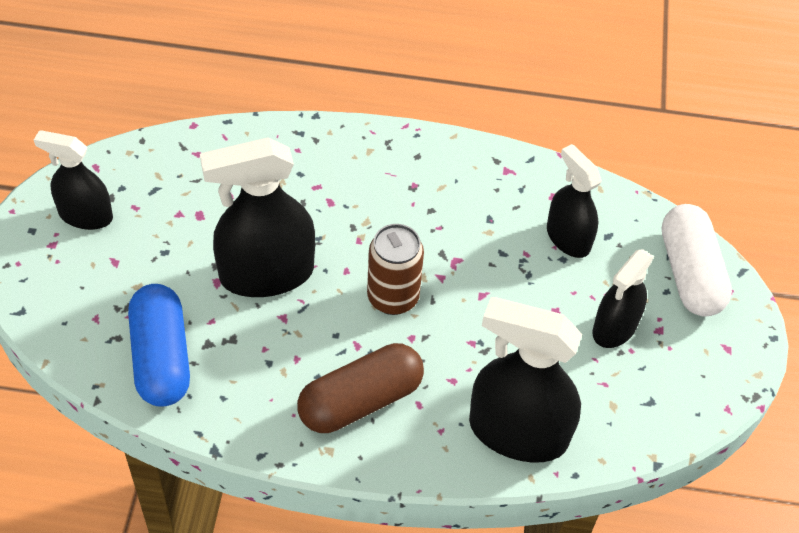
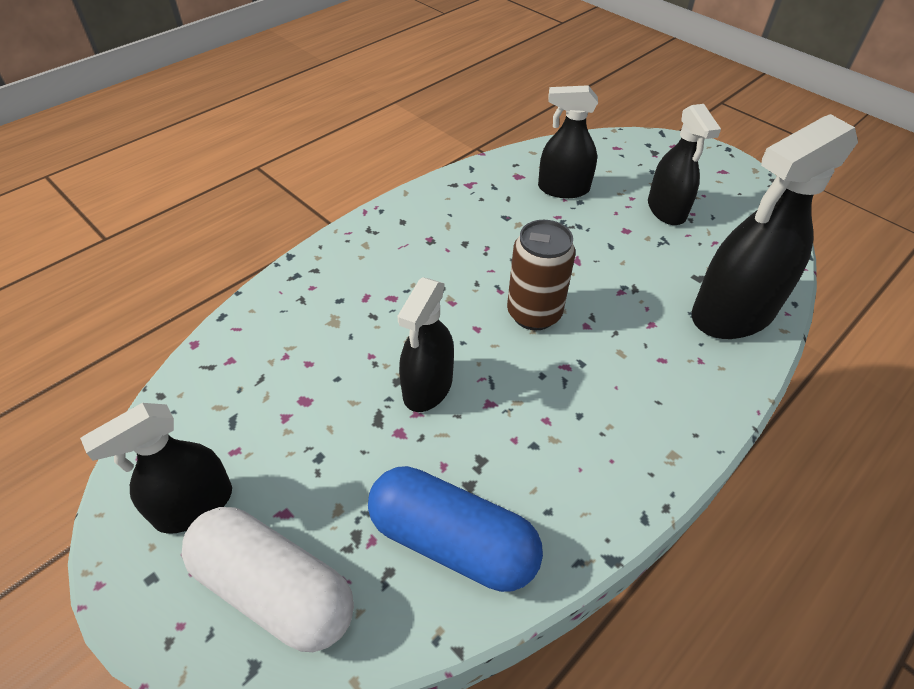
camera: 50 degrees left, 5 degrees down
black spray bottle [200,138,315,297] -> black spray bottle [397,277,454,412], size x0.61
brown capsule [297,343,424,433] -> none
white capsule [662,204,732,316] -> white capsule moved to [182,507,354,652]

